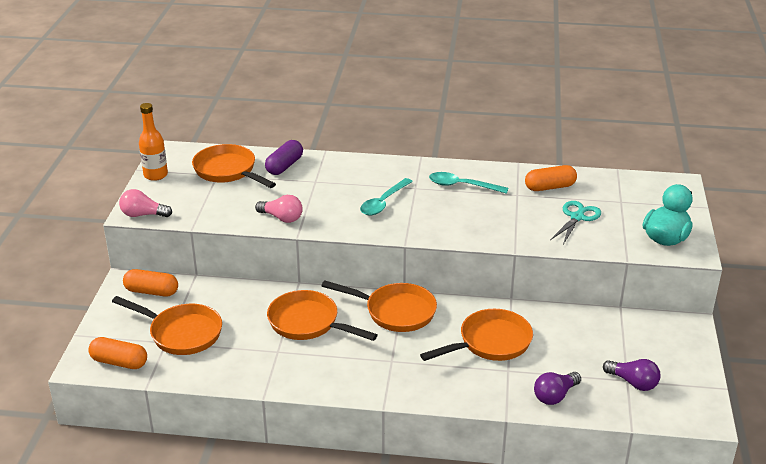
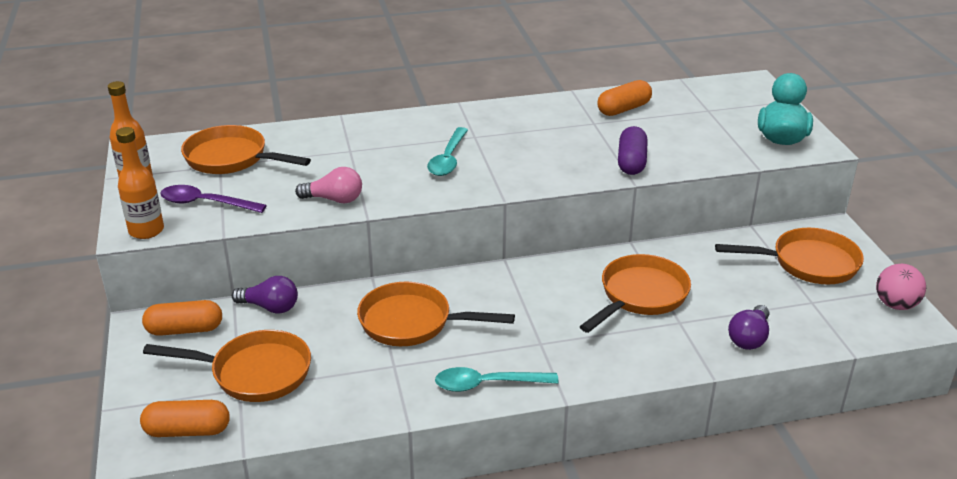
camera: 20 degrees left, 0 degrees up
pink light bulb [119,189,172,217] -> orange bottle [116,127,164,239]
purple capsule [265,140,303,175] -> purple capsule moved to [618,126,648,175]
orange pan [322,280,437,332] -> orange pan moved to [715,228,864,284]
turquoise spoon [429,172,508,194] -> turquoise spoon moved to [435,367,559,392]
turquoise scissors [550,201,601,245] -> none
purple light bulb [603,359,660,391] -> purple light bulb moved to [232,276,298,314]
none -> purple spoon [160,185,267,213]
none -> pink ball [876,264,926,310]

